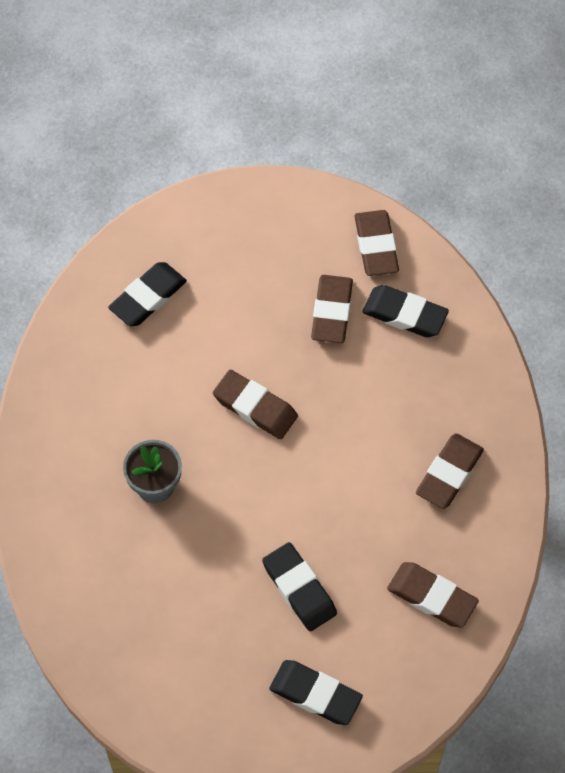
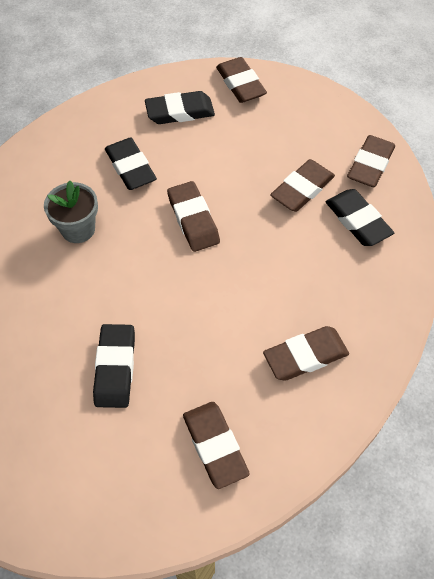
camera: 35 degrees right, 5 degrees down
black eraser [269,660,363,725] -> black eraser moved to [105,138,157,190]
none -> brown eraser [216,57,267,103]

